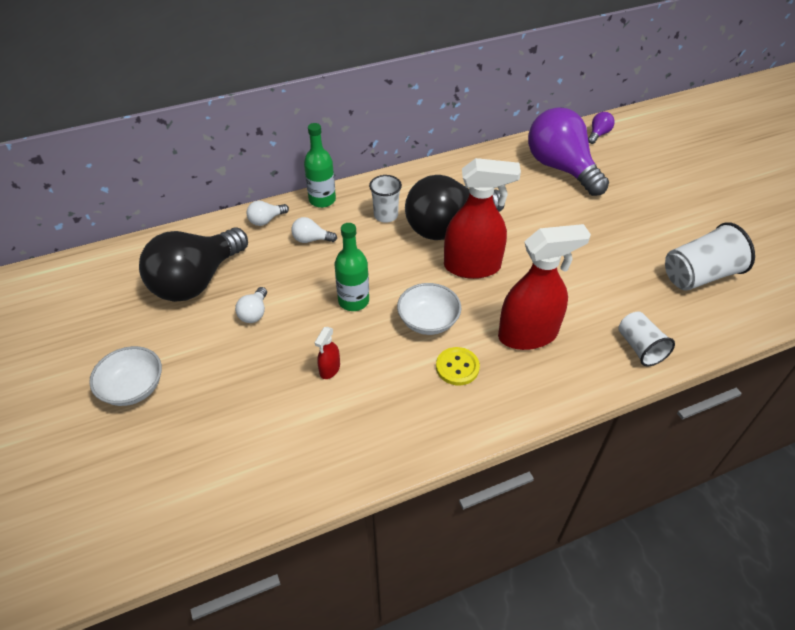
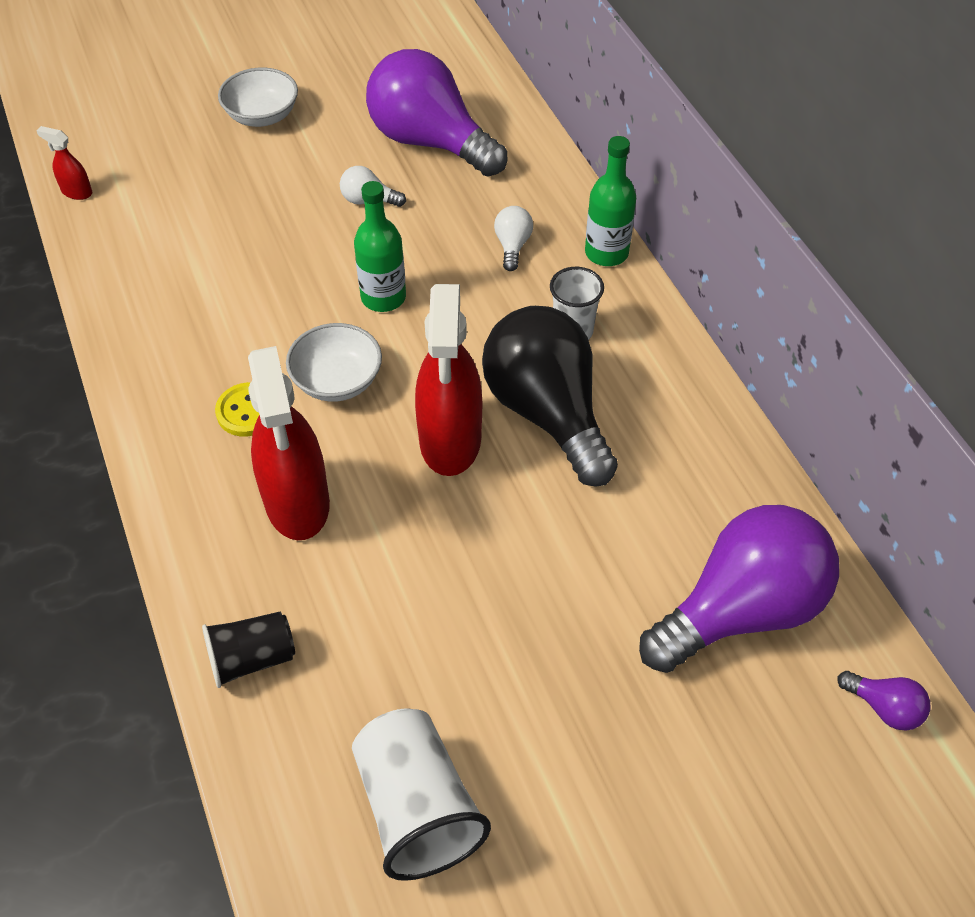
camera: 90 degrees right, 5 degrees up
black light bulb [139,227,248,302] -> purple light bulb [366,49,507,177]
white light bulb [247,201,289,226] -> none
red spray bottle [315,327,340,379] -> red spray bottle moved to [37,126,92,200]
white cup [618,312,675,366] -> black cup [202,612,295,688]

